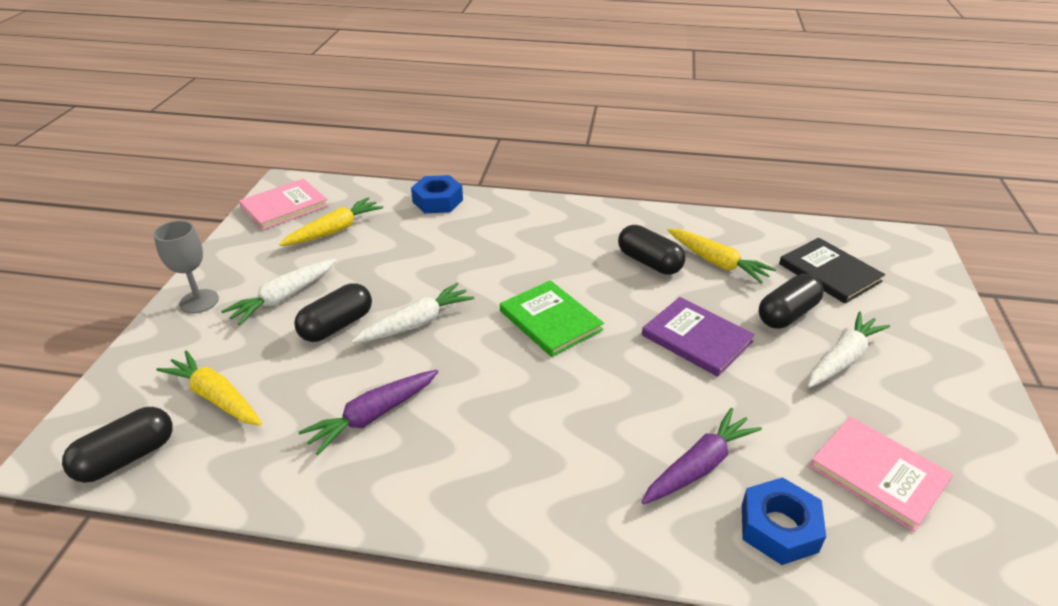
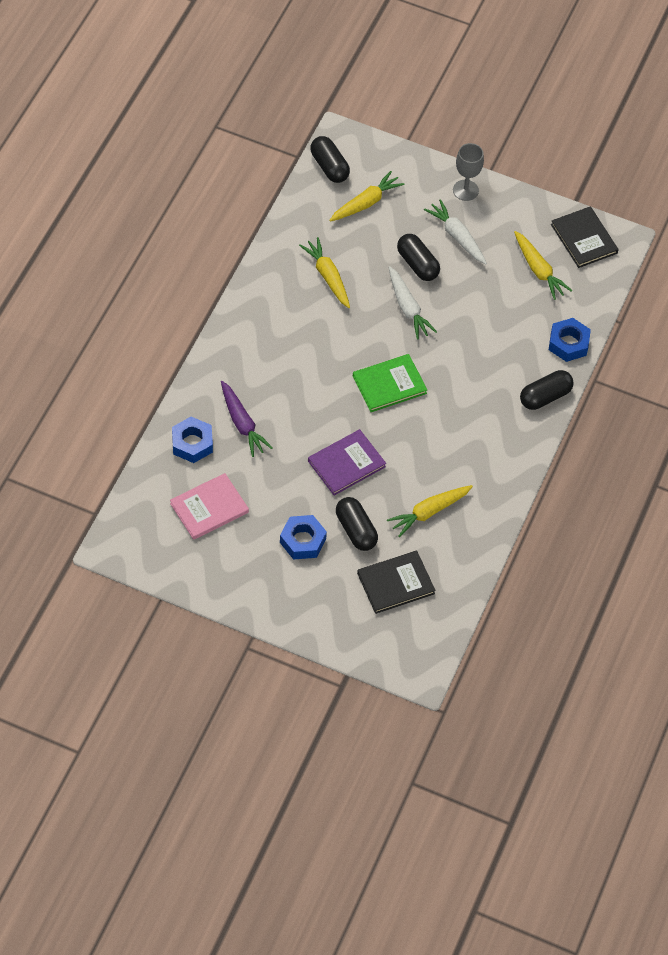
camera: 100 degrees right, 20 degrees up
pink book [239,179,329,230] -> black book [551,206,619,268]
purple carrot [299,370,439,455] -> yellow carrot [299,237,350,308]
black capsule [618,225,686,275] -> black capsule moved to [520,370,574,410]
white carrot [808,311,890,387] -> blue nut [280,515,327,560]

